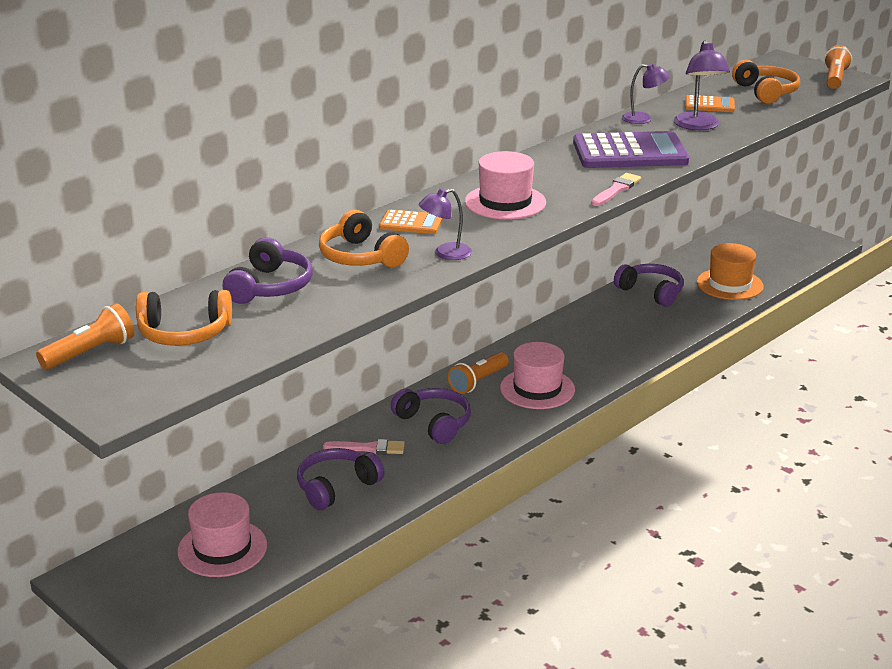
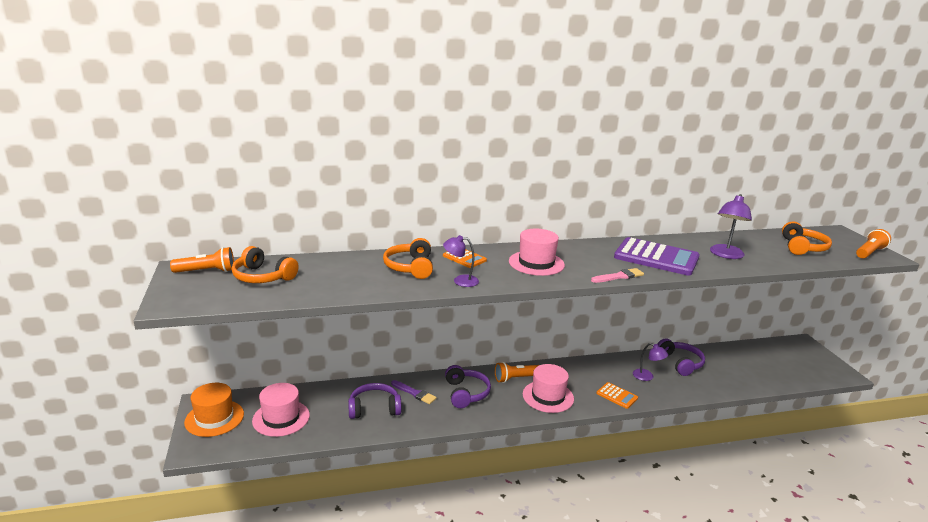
camera: 30 degrees right, 5 degrees down
purple headphones [223,237,313,304] -> none
pink brush [323,439,405,454] -> purple brush [391,380,437,404]
purple lamp [622,63,670,124] -> purple lamp moved to [633,343,668,381]
orange calculator [685,95,735,112] -> orange calculator moved to [596,382,638,409]
orange hat [697,243,763,300] -> orange hat moved to [184,383,244,437]

